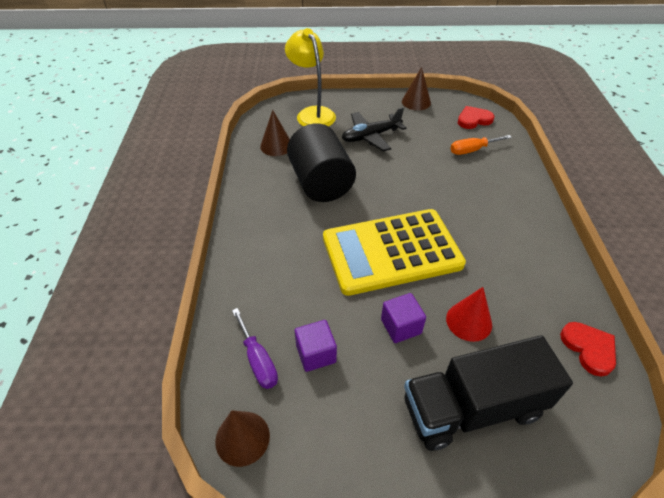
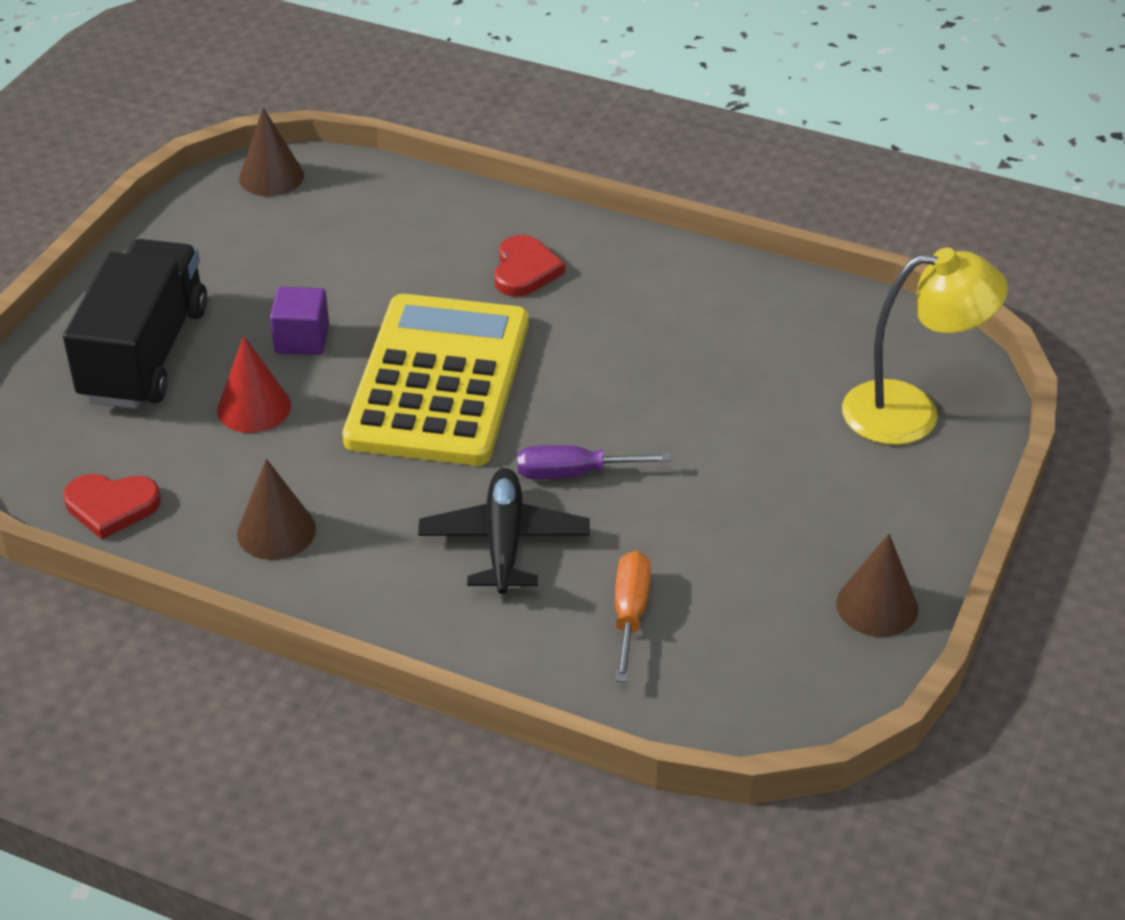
camera: 115 degrees right, 5 degrees down
purple screwdriver [232,308,278,389] -> purple screwdriver moved to [517,445,671,479]
brown cone [260,110,290,156] -> brown cone moved to [237,459,316,560]
black cylinder [287,123,356,202] -> none
purple cube [295,320,337,372] -> none
black plane [342,107,407,152] -> black plane moved to [418,468,590,594]
red heart [458,106,494,129] -> red heart moved to [494,235,565,297]

